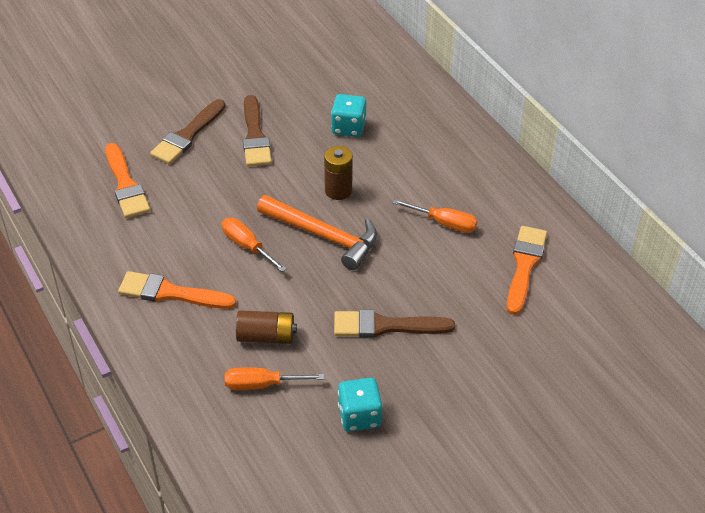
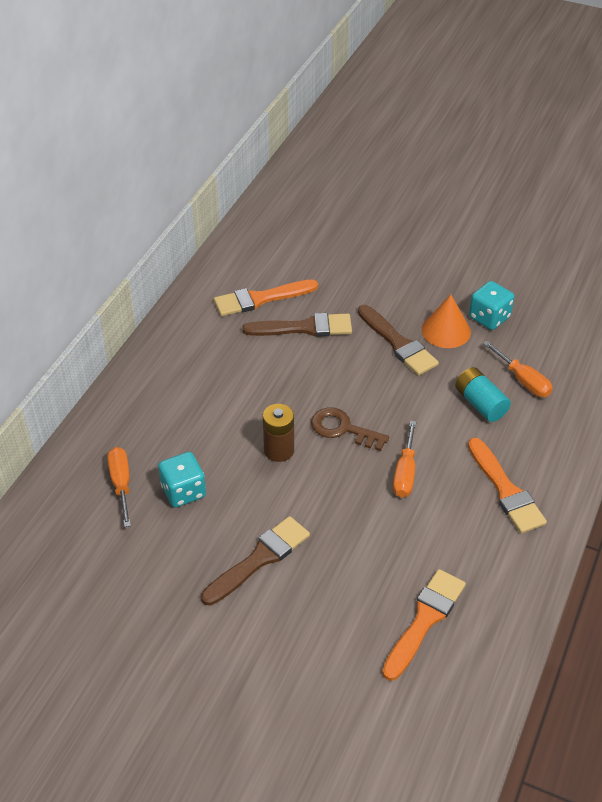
camera: 125 degrees left, 0 degrees up
brown brush [150,99,225,164] -> brown brush moved to [242,313,352,337]
brown battery [236,310,297,344] -> turquoise battery [455,367,511,422]
orange hammer [257,195,377,270] -> brown key [311,407,389,451]
orange screwdriver [392,199,478,233] -> orange screwdriver moved to [107,447,131,527]
none -> orange cone [422,295,471,348]

